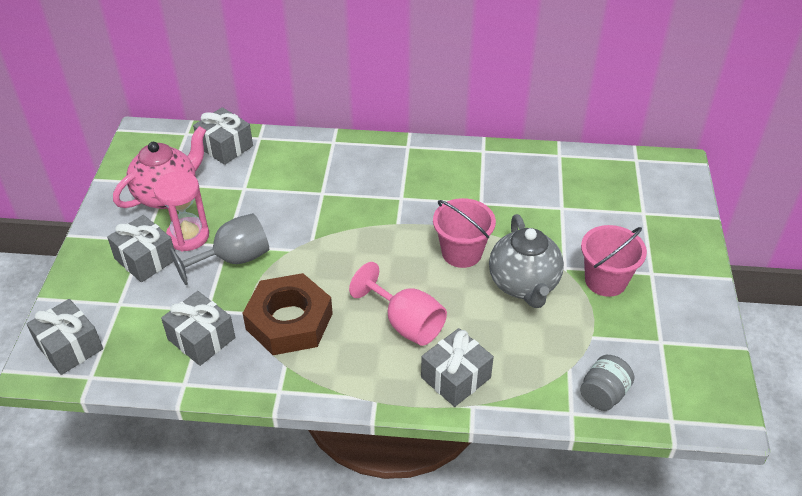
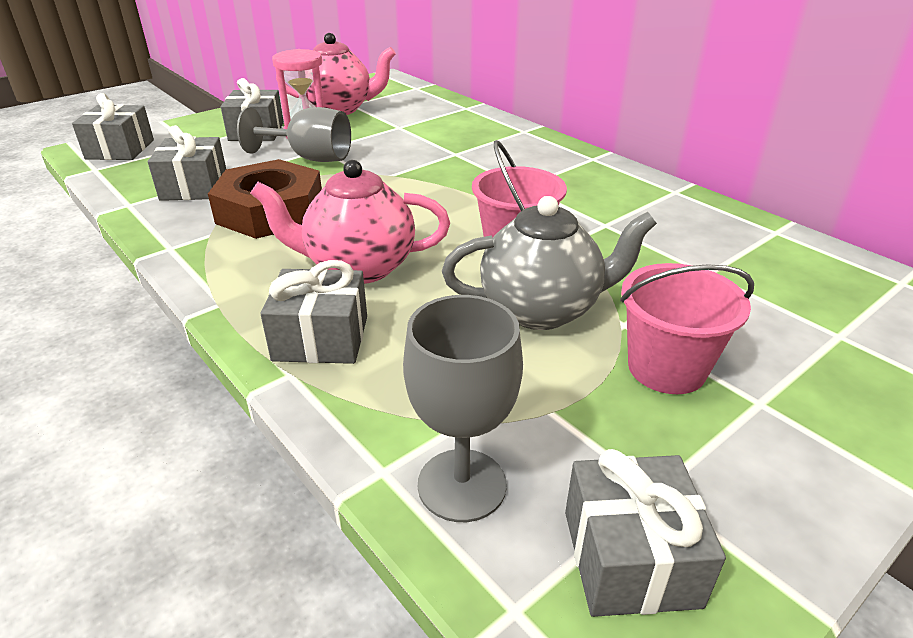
camera: 45 degrees right, 10 degrees down
grey gift [193,107,253,165] -> grey gift moved to [565,449,726,617]
pink goblet [349,262,447,346] -> pink teapot [250,160,450,284]
grey teapot [489,214,564,308] -> grey teapot turned 135 degrees counterclockwise [442,196,657,330]
grey jar [580,355,634,411] -> grey goblet [403,295,523,522]

